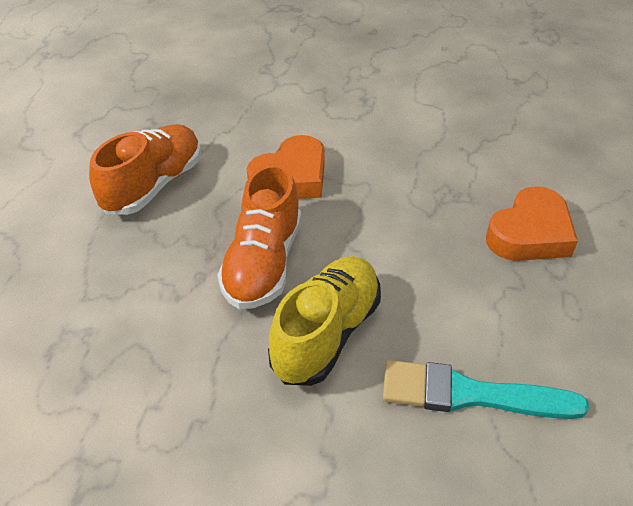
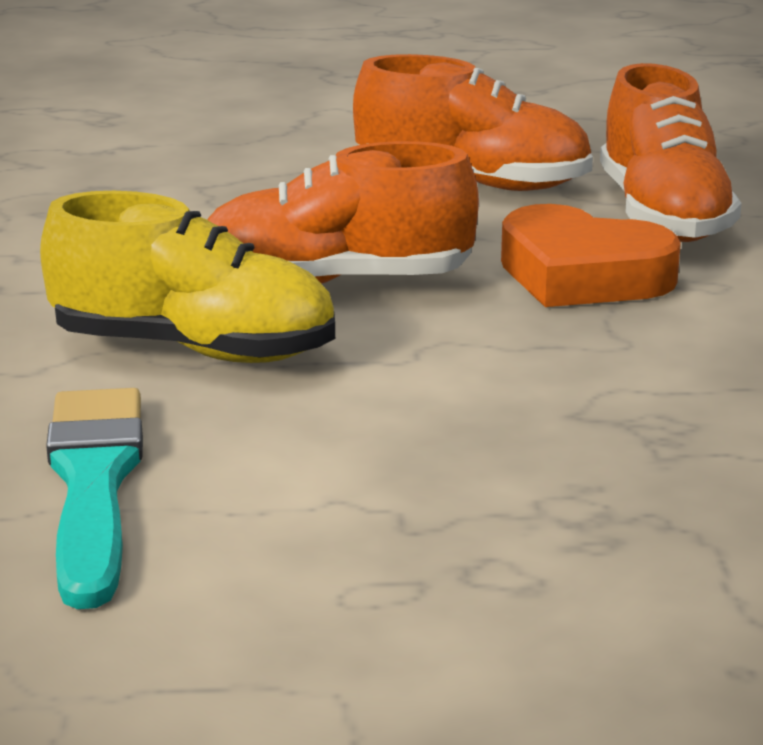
camera: 75 degrees right, 20 degrees down
orange heart [486,186,578,261] -> none
none -> orange shoe [600,63,742,242]

